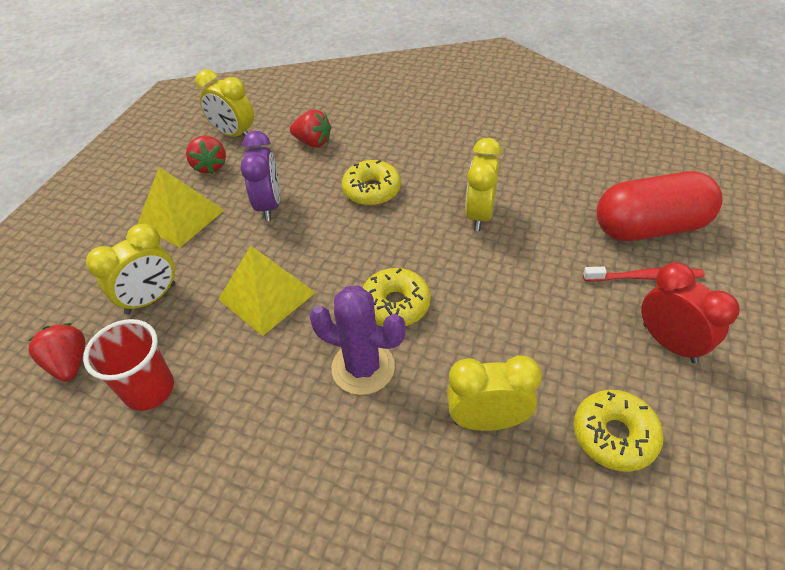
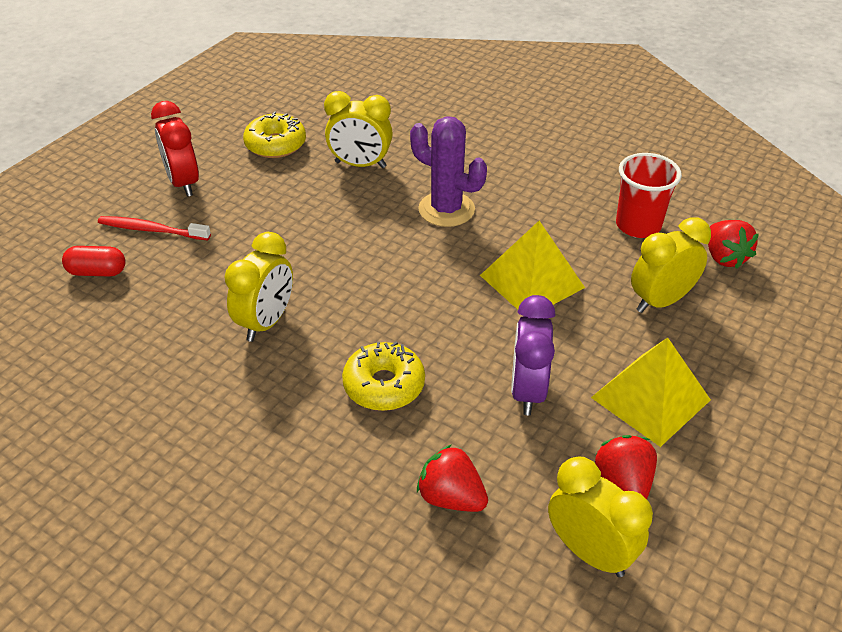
camera: 170 degrees left, 5 degrees down
yellow donut [363,268,431,326] -> none
red capsule [597,171,722,241] -> red capsule [62,246,126,276], size x0.45

